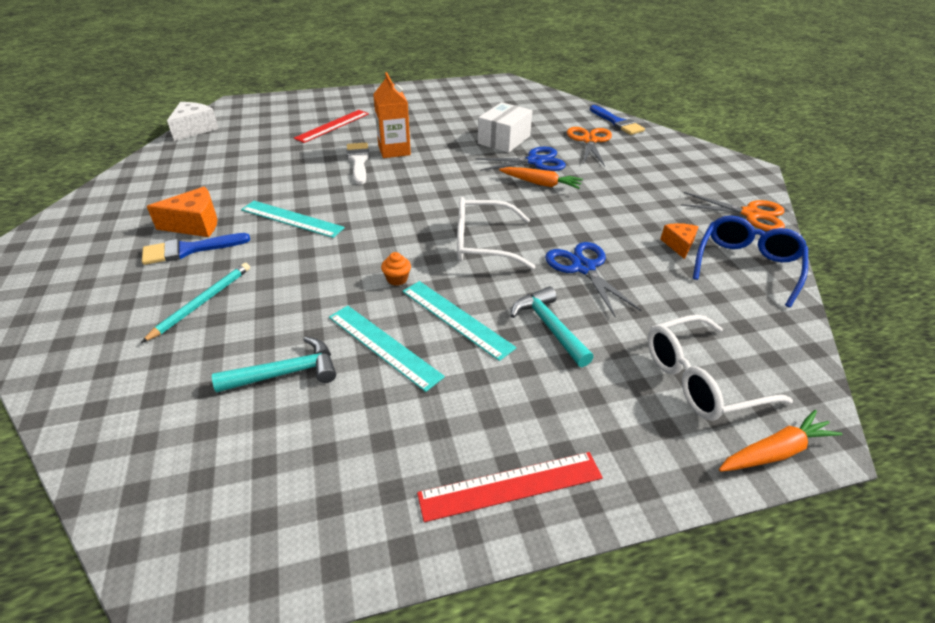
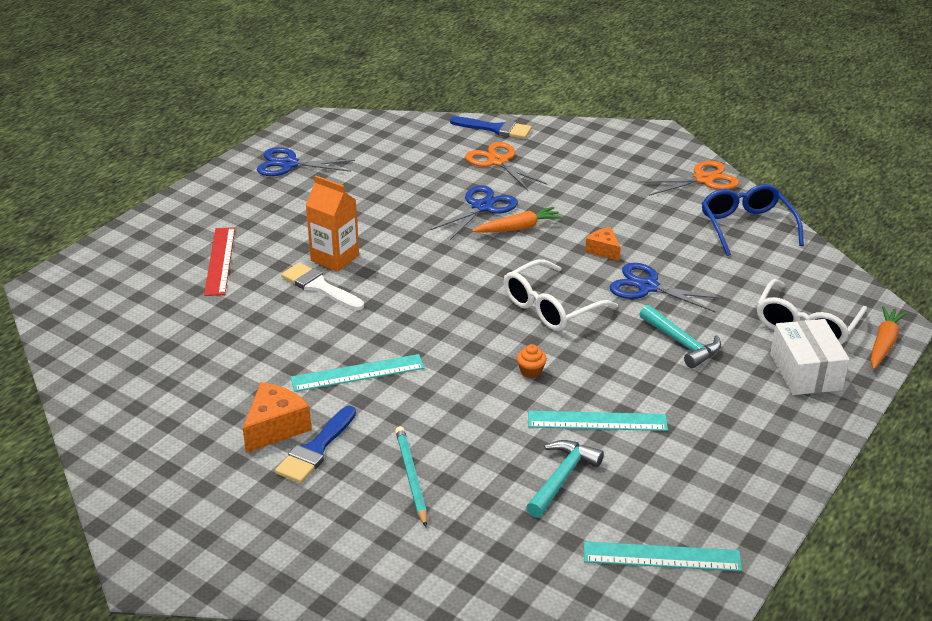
camera: 40 degrees left, 5 degrees down
white cheese [167,102,219,141] -> none
turquoise ruler [402,281,517,361] -> turquoise ruler moved to [584,541,742,571]
red ruler [417,452,603,522] -> none
white box [478,102,532,153] -> white box moved to [770,319,850,395]
turquoise hammer [511,286,594,367] -> turquoise hammer turned 150 degrees counterclockwise [639,305,721,368]
orange cheese [660,223,699,259] -> orange cheese moved to [585,227,621,261]
none -> blue scissors [257,147,355,176]

